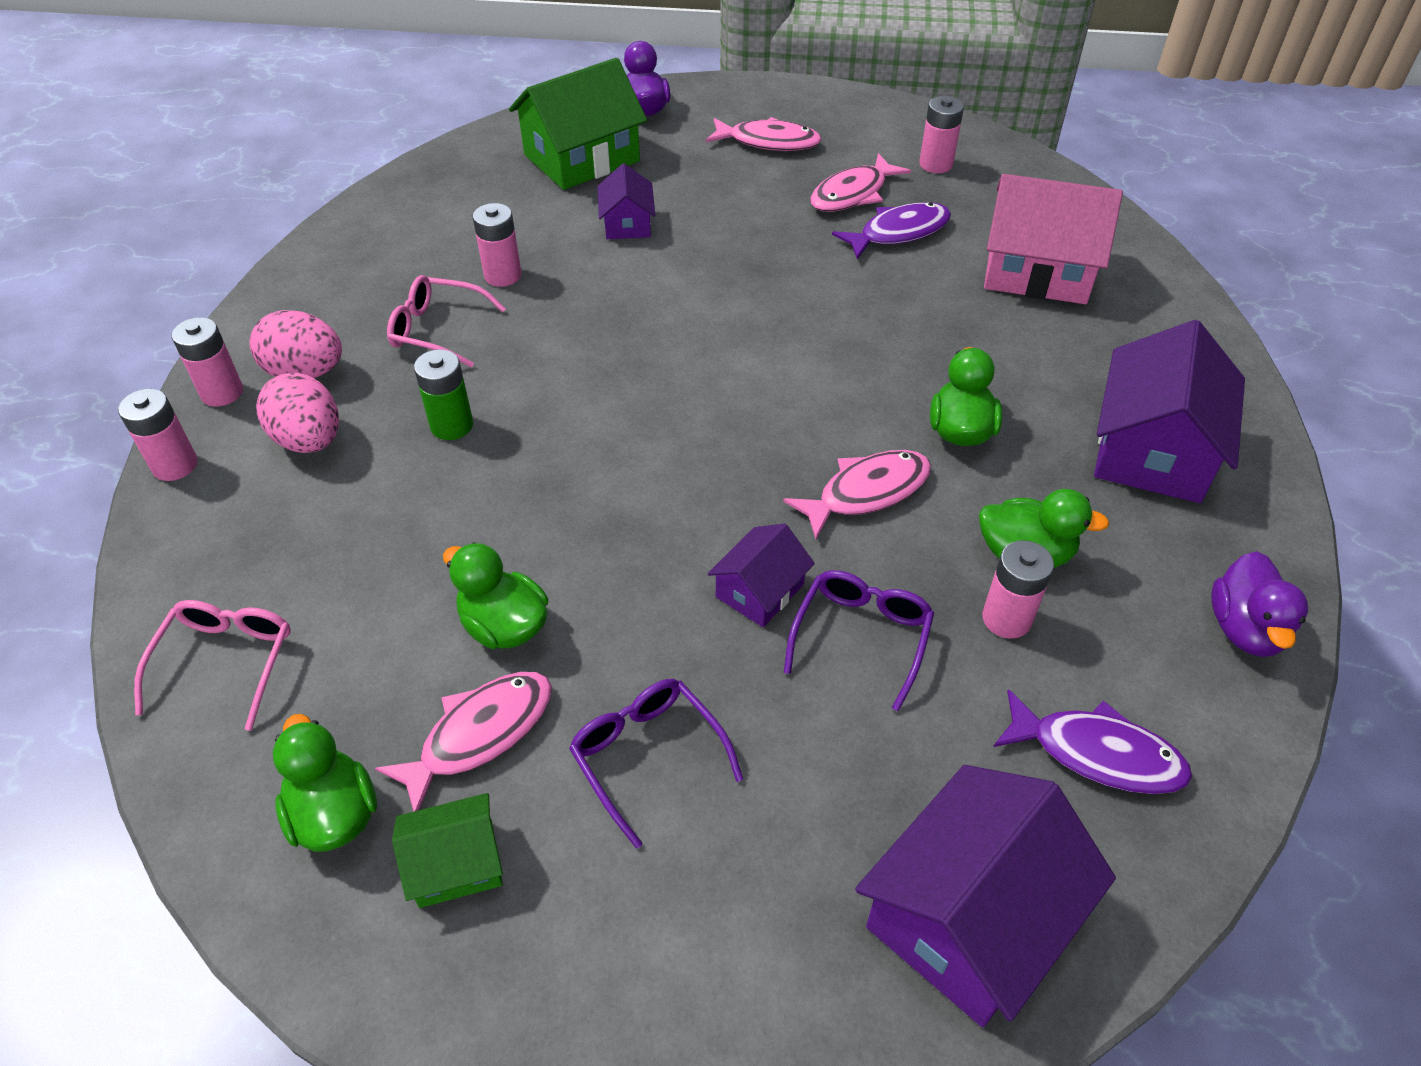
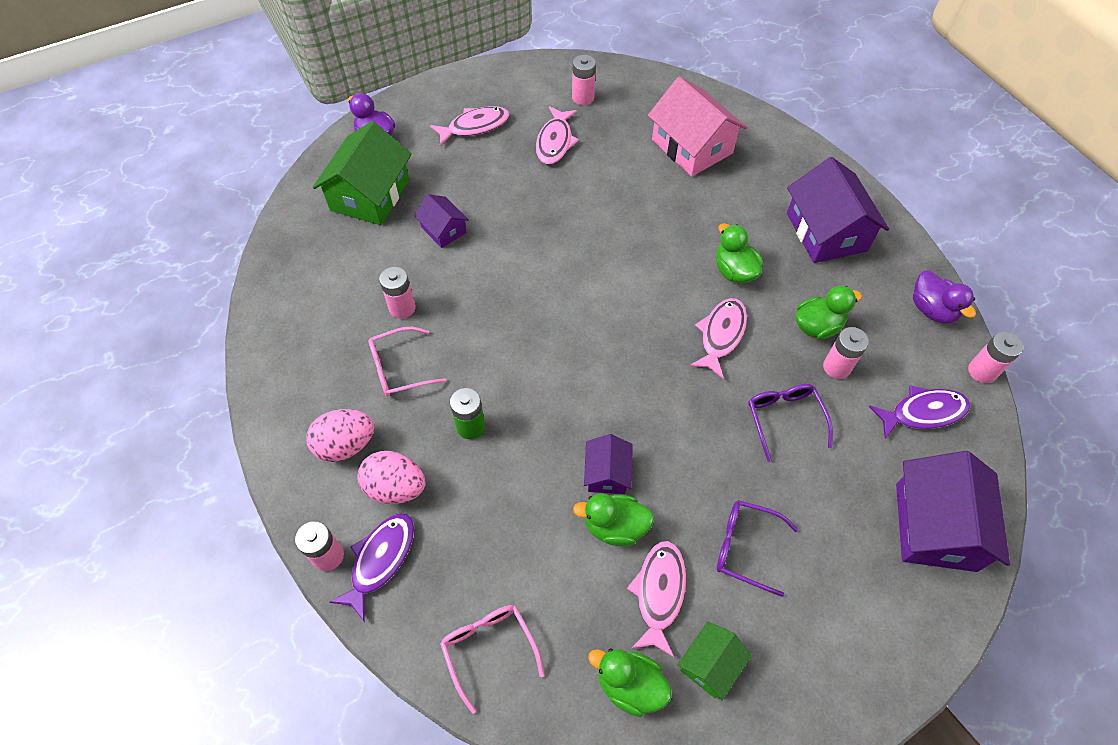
camera: 35 degrees left, 10 degrees up
pink battery [172,317,243,407] -> pink battery moved to [968,331,1023,383]
purple house [707,523,815,627] -> purple house moved to [584,434,633,494]
purple fish [832,202,951,259] -> purple fish moved to [329,513,414,621]
pink house [984,174,1123,304] -> pink house turned 75 degrees clockwise [648,76,747,177]

